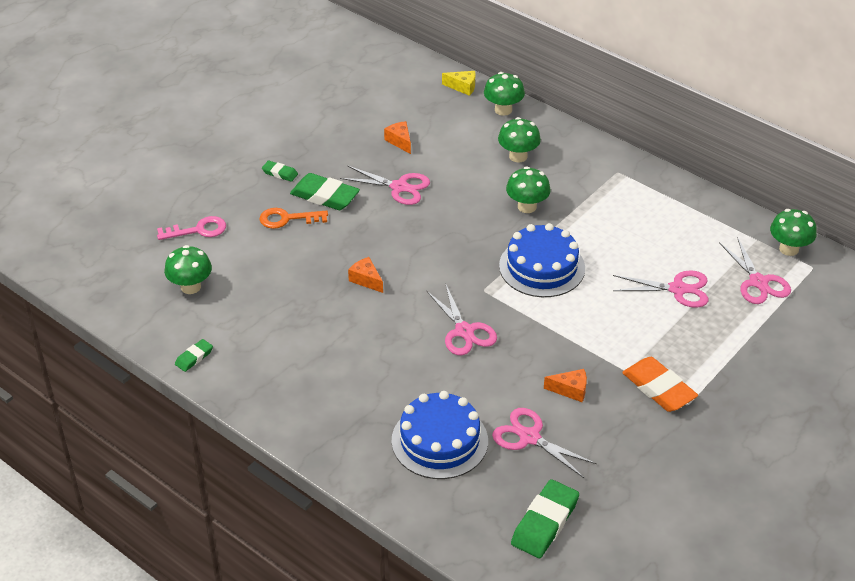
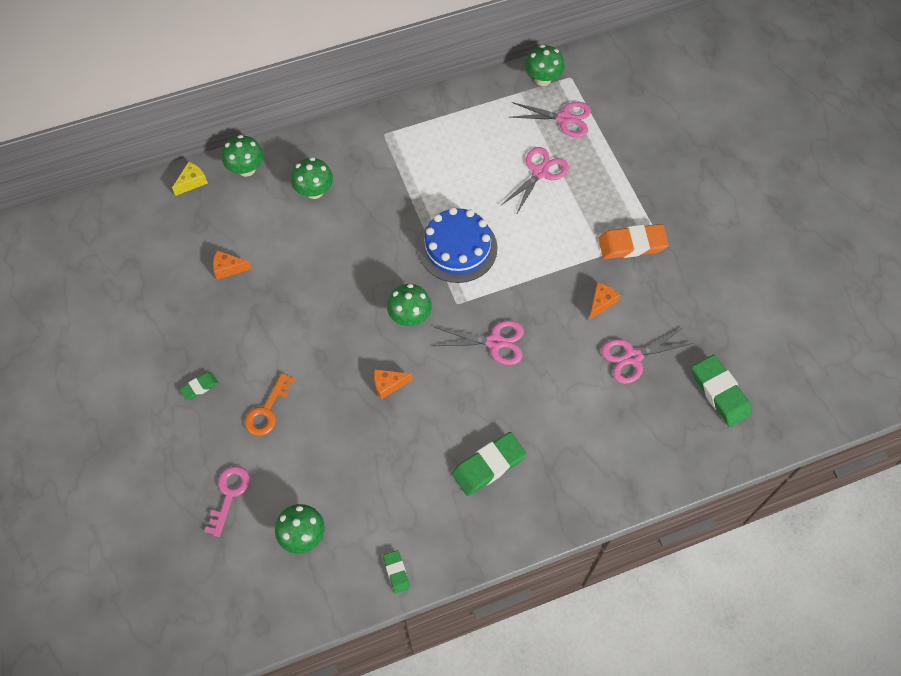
camera: 60 degrees left, 20 degrees up
green eraser [290,173,360,210] -> green eraser moved to [452,432,527,496]
pink scissors [340,165,430,205] -> none
blue cake [392,391,488,479] -> none
green mushroom [506,166,551,213] -> green mushroom moved to [387,284,432,326]

